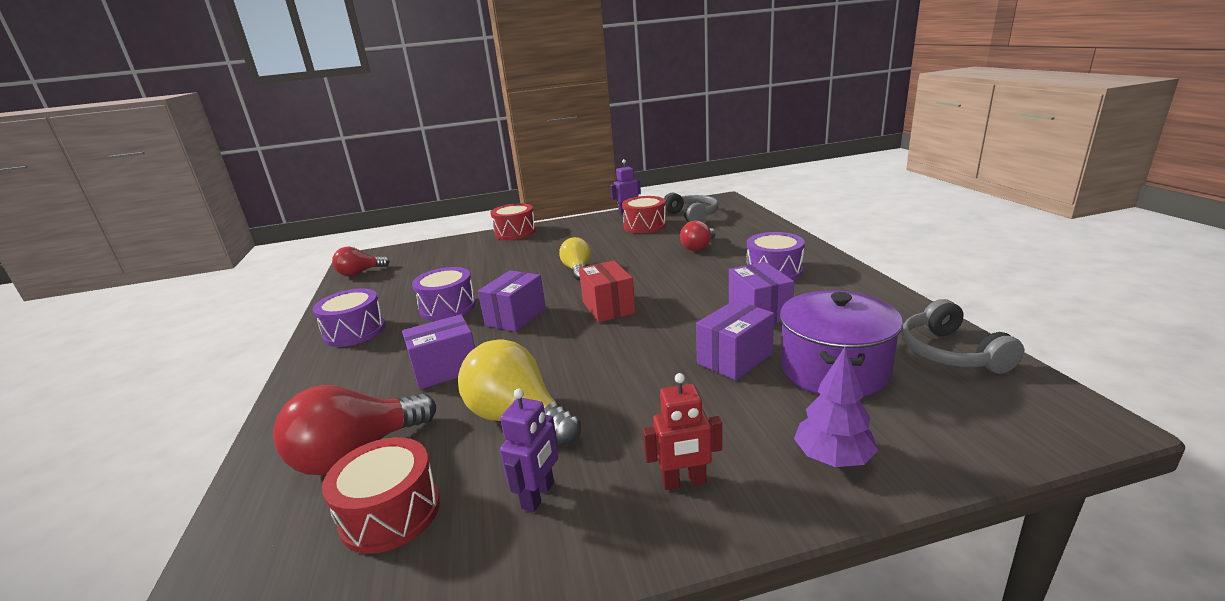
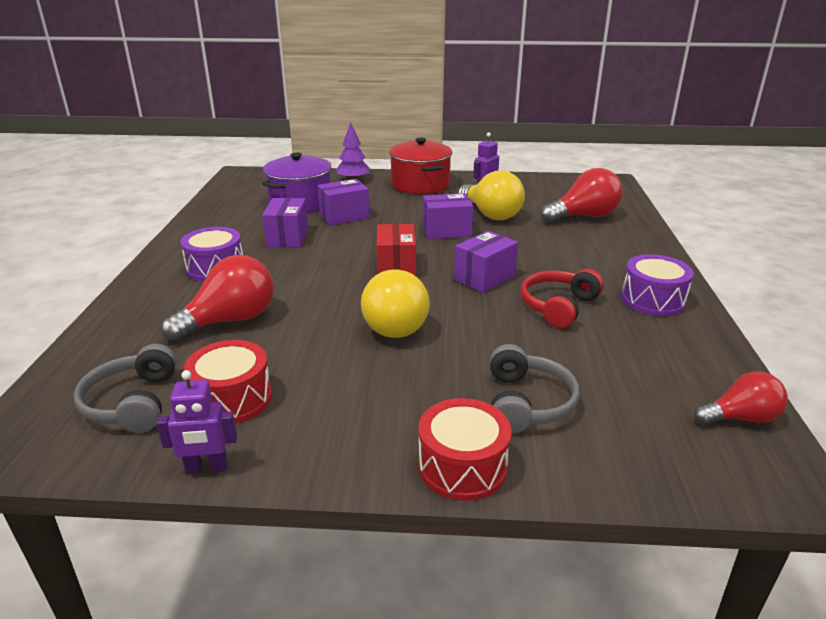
camera: 165 degrees left, 5 degrees up
red drum [322,437,440,554] -> none
purple box [402,314,475,389] -> purple box moved to [423,193,473,239]
purple drum [412,267,476,321] -> red headphones [520,269,604,328]
yellow light bulb [559,237,591,280] -> yellow light bulb [361,269,430,338], size x1.61
red robot [643,373,722,490] -> red pot [389,138,452,194]
red light bulb [680,220,715,251] -> red light bulb [161,255,274,341], size x1.61
grey headphones [901,299,1024,374] -> grey headphones moved to [490,344,580,433]

